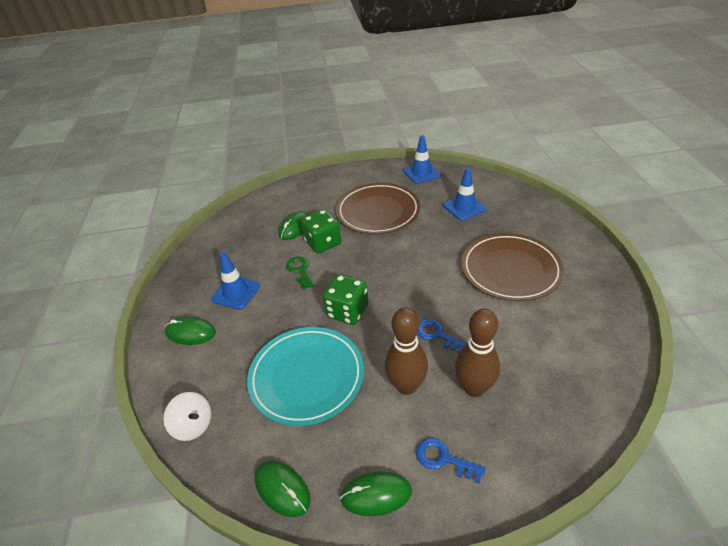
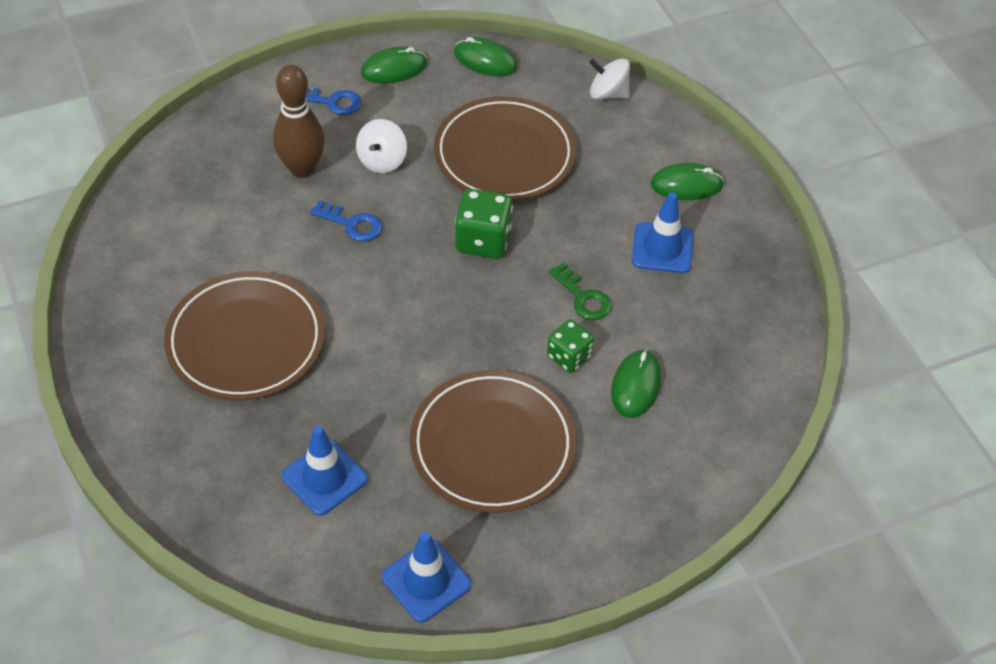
camera: 160 degrees right, 10 degrees up
turquoise plate [247,327,364,426] -> brown plate [434,96,576,201]
green dice [301,209,341,254] -> green dice [547,319,594,373], size x0.66
brown bowling pin [385,307,428,395] -> white spinning top [356,119,407,173]

